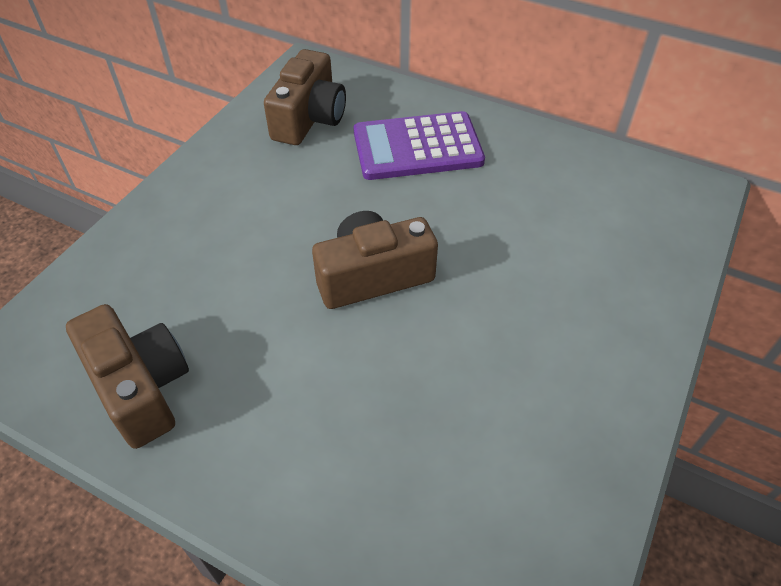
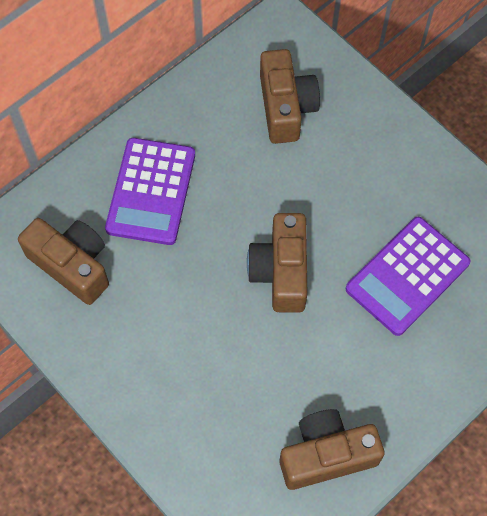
camera: 70 degrees left, 15 degrees up
none -> brown camera [260,49,320,144]
none -> purple calculator [346,217,471,336]

